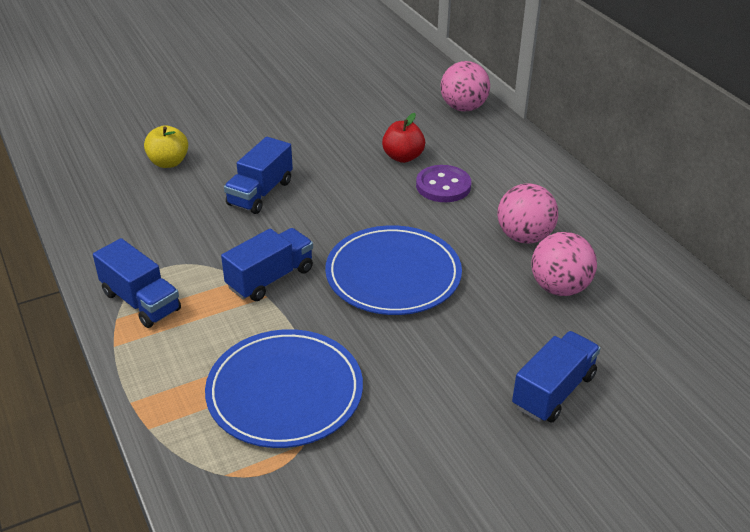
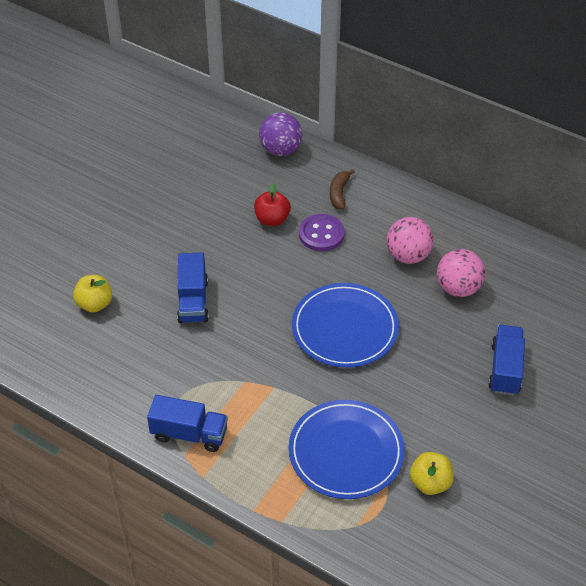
camera: 30 degrees left, 10 degrees up
blue truck [221,228,313,301] -> none
pink ball [441,61,490,111] -> purple ball [259,112,302,156]
none -> brown banana [330,169,355,210]
none -> yellow apple [410,452,454,495]

